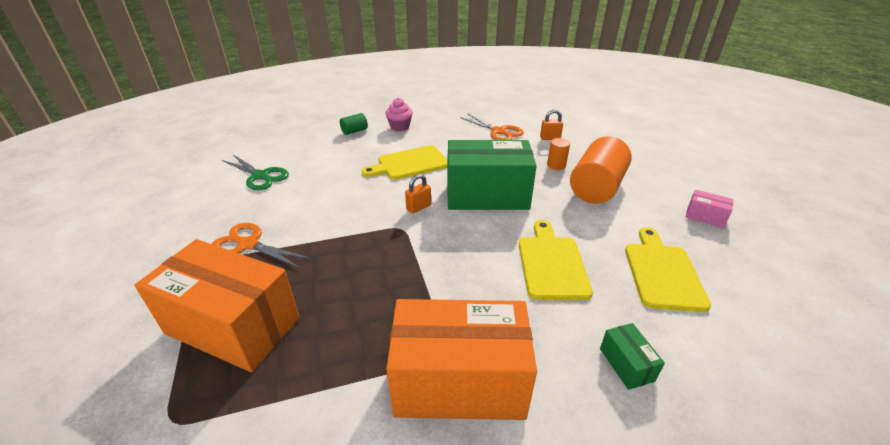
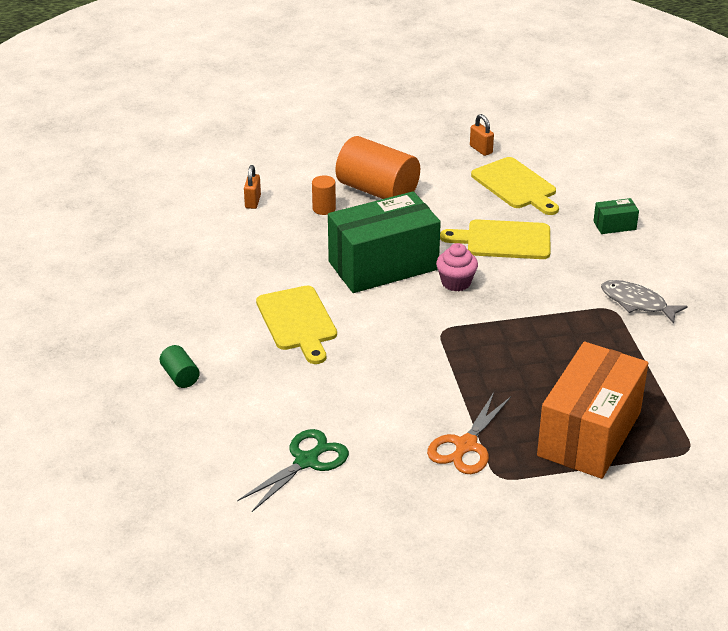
camera: 85 degrees left, 0 degrees up
pink cupcake [385,98,413,131] -> pink cupcake moved to [436,243,478,291]
orange box [386,299,537,420] -> grey fish [601,280,688,324]
orange padlock [405,174,431,214] -> orange padlock moved to [470,114,494,156]
green box [447,140,537,210] -> green box turned 60 degrees clockwise [328,191,441,293]
orange scissors [460,113,524,140] -> none
yellow cutting board [625,227,711,312] -> yellow cutting board turned 135 degrees counterclockwise [471,157,559,215]
pink box [686,190,733,228] -> none

